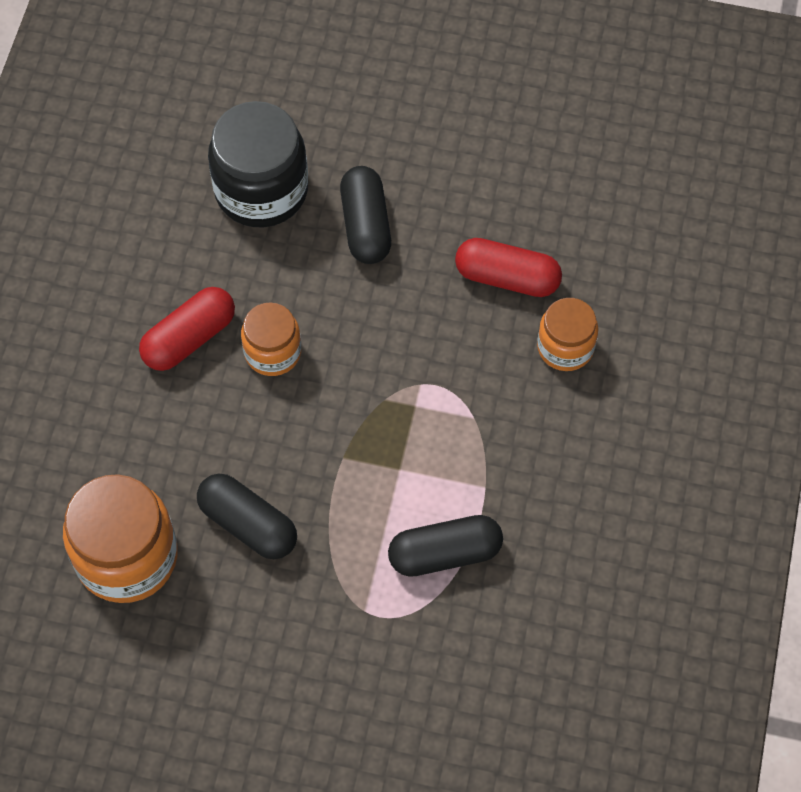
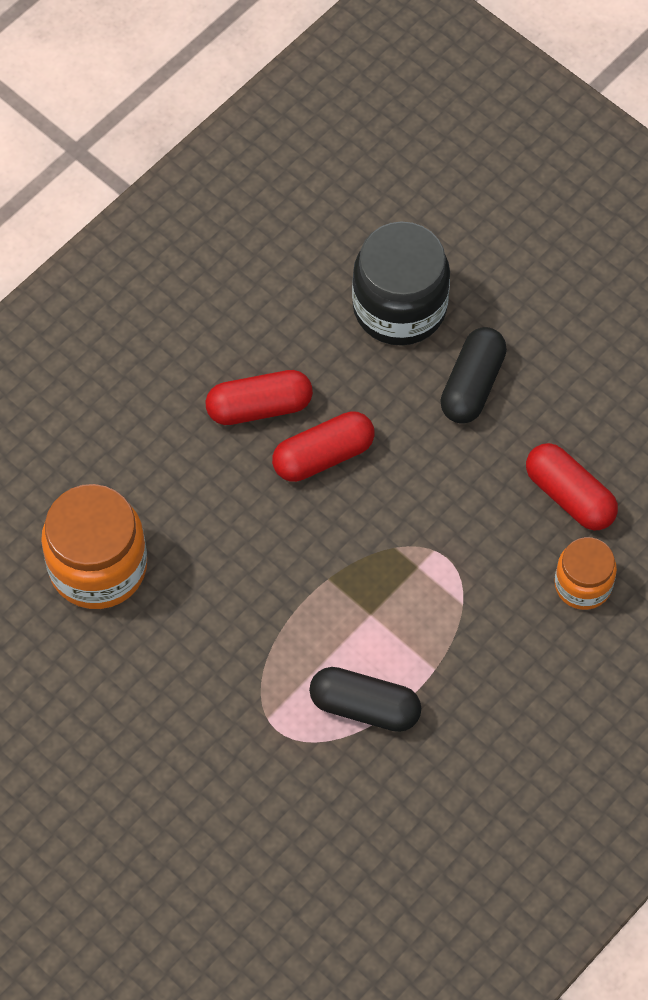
camera: 30 degrees right, 0 degrees up
black capsule [197,474,297,559] -> none
orange jar [241,302,301,376] -> red capsule [272,411,374,482]

